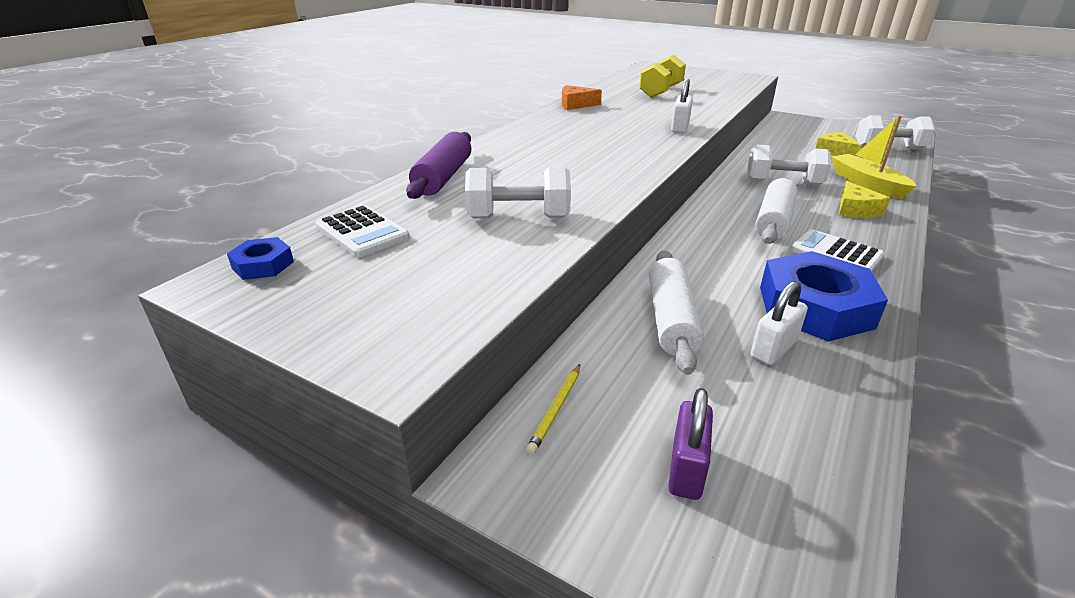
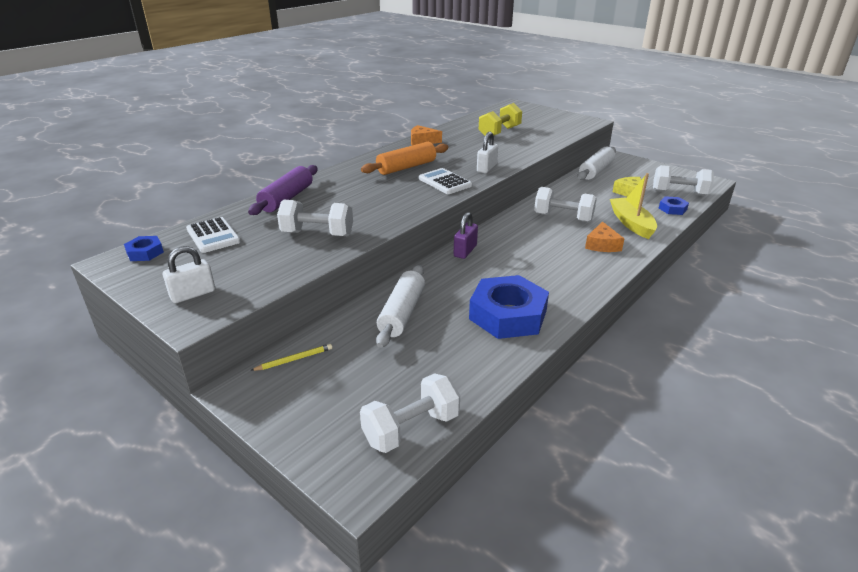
camera: 10 degrees right, 0 degrees up
yellow pencil [526,364,580,454] -> yellow pencil turned 150 degrees counterclockwise [250,344,332,371]
purple padlock [668,388,713,500] -> purple padlock moved to [454,212,478,259]
white padlock [751,281,808,365] -> white padlock moved to [163,246,215,303]
white rolling pin [755,177,798,244] -> white rolling pin moved to [577,147,616,180]
white calculator [791,229,884,272] -> white calculator moved to [419,168,472,194]
yellow cheese [839,181,890,218] -> orange cheese [585,221,624,252]
none -> white dumbbell [360,373,460,453]
none -> orange rolling pin [361,142,448,175]
none -> blue nut [659,196,689,215]

